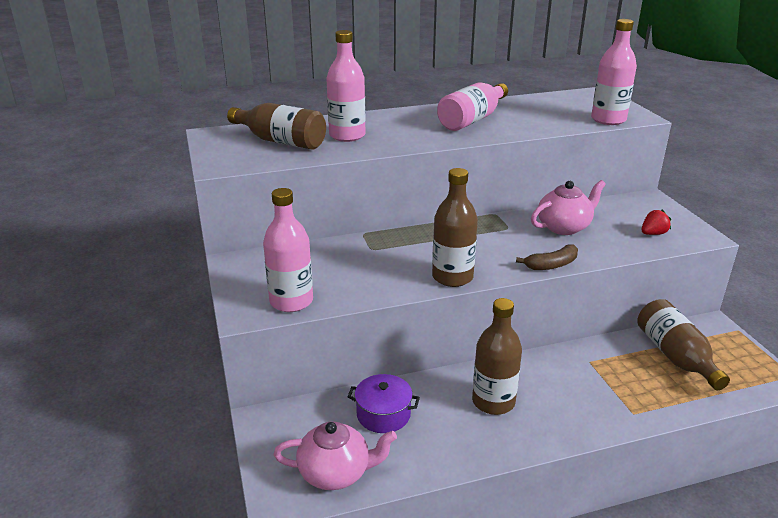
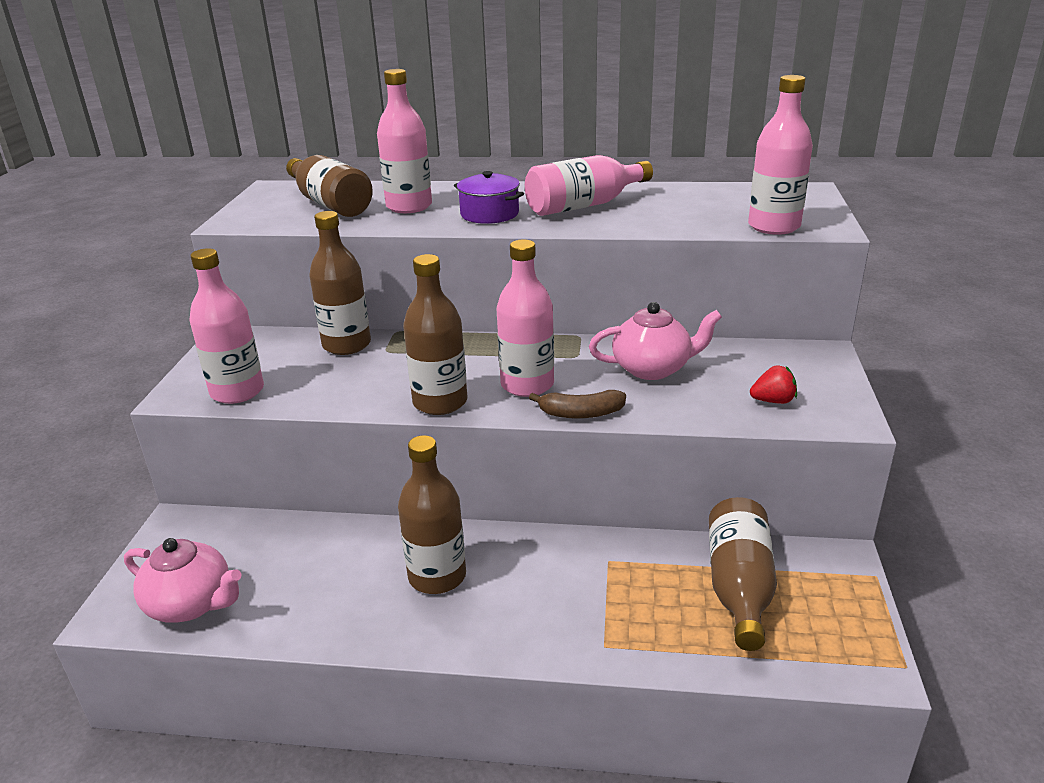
camera: 25 degrees right, 0 degrees up
purple pot [348,374,420,433] -> purple pot moved to [454,171,524,224]
none -> brown bottle [309,211,371,355]
none -> pink bottle [497,240,554,397]

